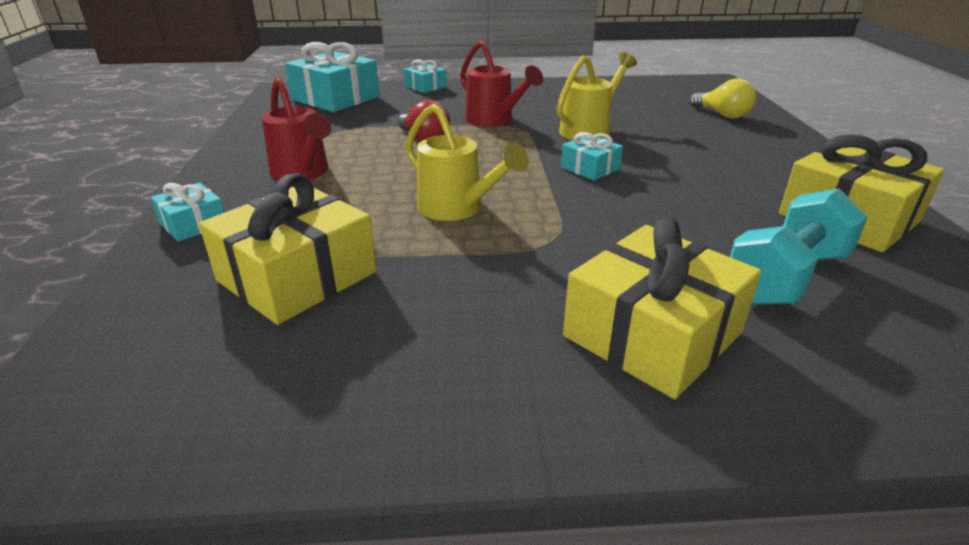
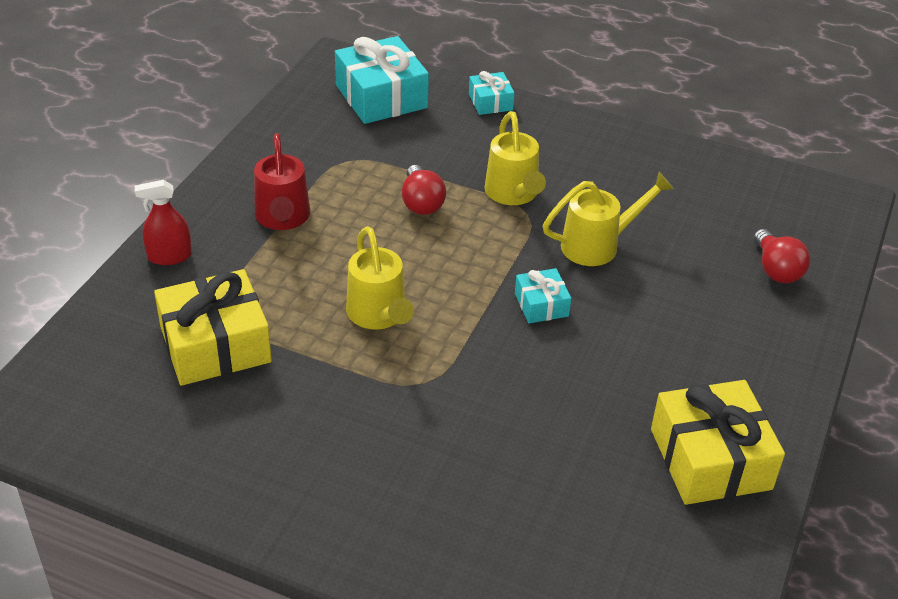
camera: 25 degrees right, 10 degrees up
turquoise gift [151,183,224,242] -> red spray bottle [135,180,192,265]
red watering can [460,40,543,127] -> yellow watering can [484,111,546,205]
yellow gift [563,218,761,399] -> none
yellow light bulb [690,79,756,119] -> red light bulb [754,229,810,283]
turquoise dumbbell [730,188,868,305] -> none

